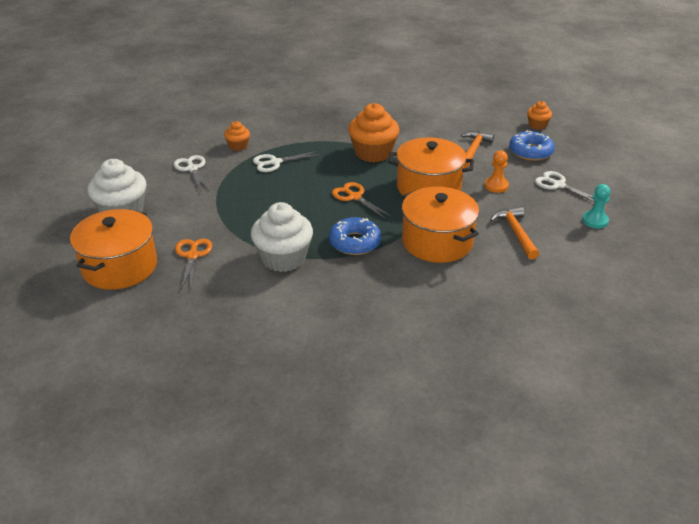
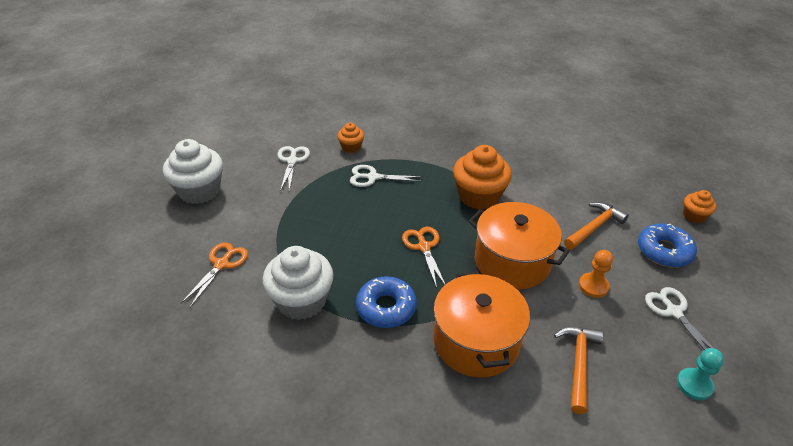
camera: 25 degrees right, 5 degrees up
orange pot [70,209,157,290] -> none

